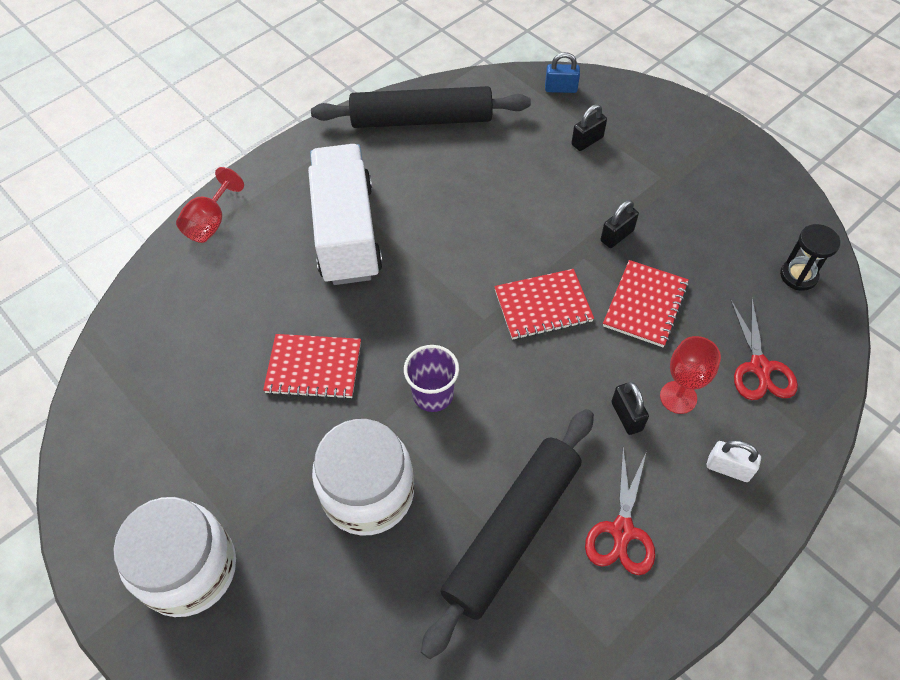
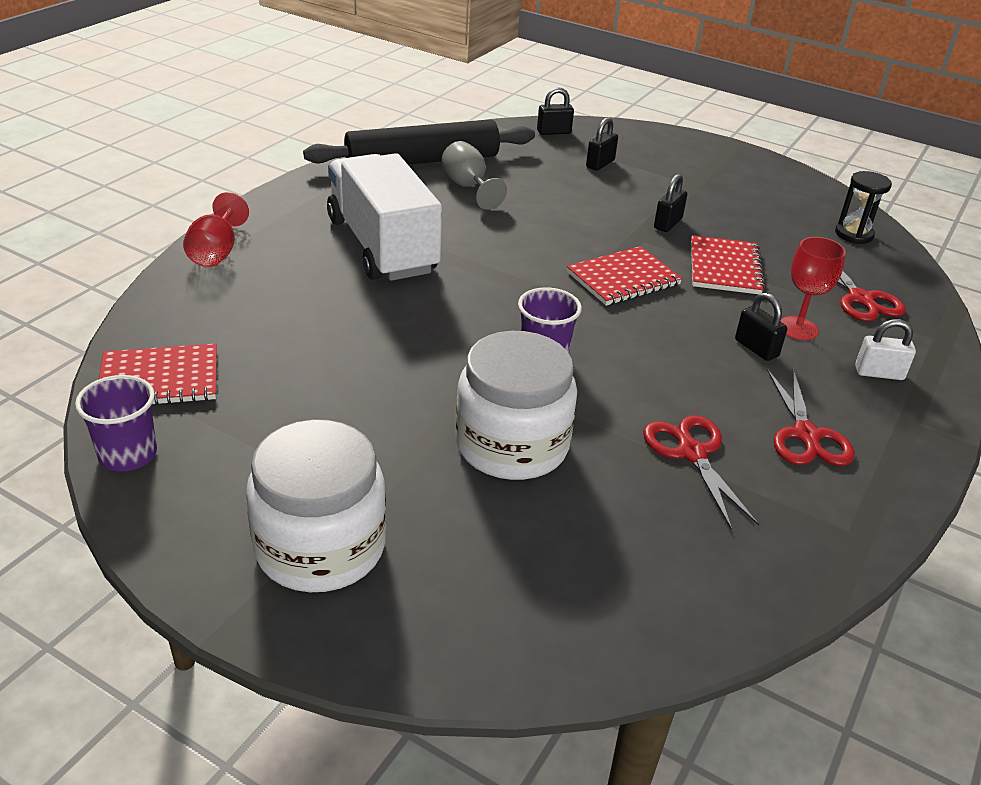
camera: 20 degrees left, 20 degrees down
red notebook [263,334,361,399] -> red notebook moved to [99,344,217,405]
black rolling pin [421,409,594,659] -> red scissors [643,415,759,530]
blue padlock [545,52,580,93] -> black padlock [537,87,574,135]
none -> purple cup [75,375,157,472]
none -> grey goblet [441,141,507,210]

